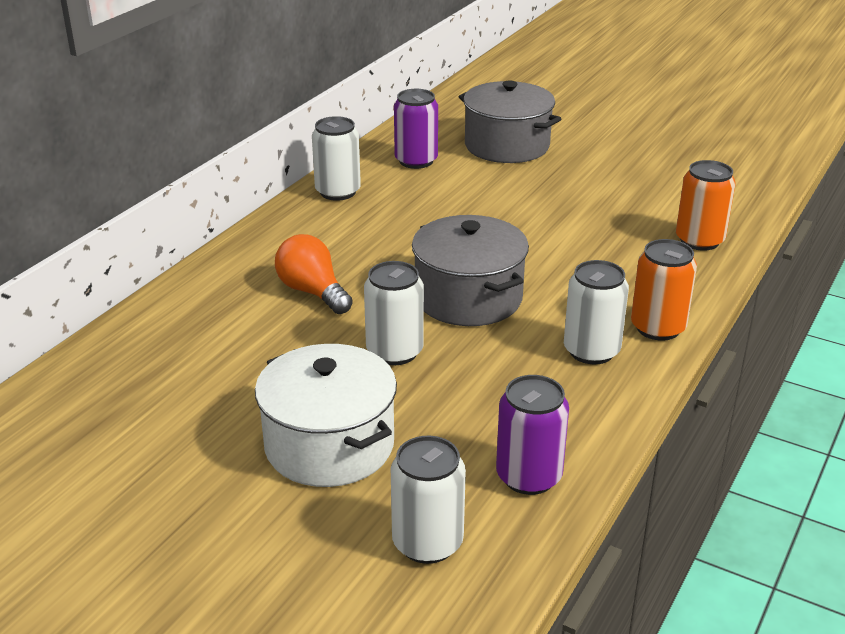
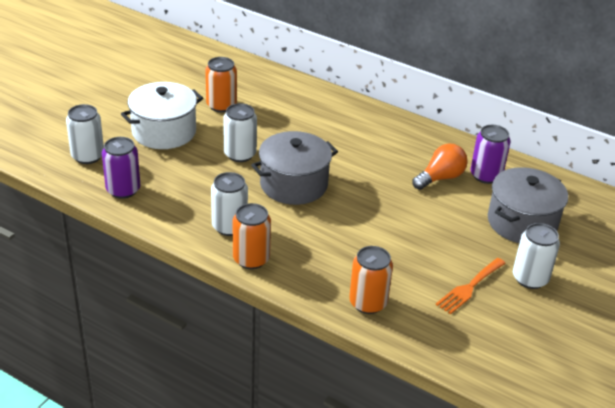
camera: 90 degrees right, 5 degrees up
orange light bulb [275,234,353,314] -> orange light bulb moved to [412,144,468,190]
white can [312,116,361,201] -> white can moved to [513,223,560,289]
none -> orange can [205,57,237,112]
none -> orange fork [436,258,506,314]

